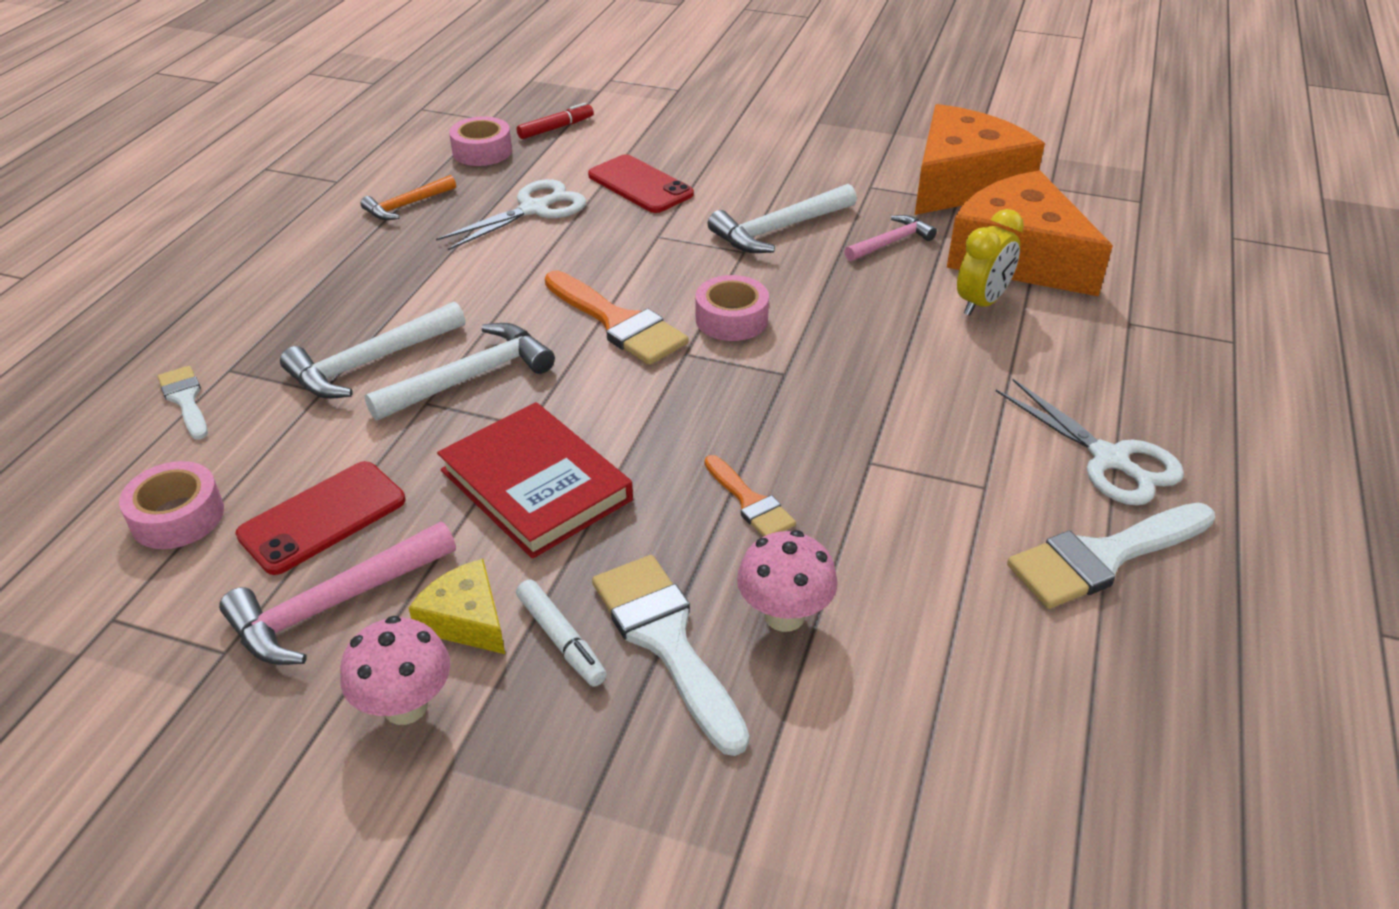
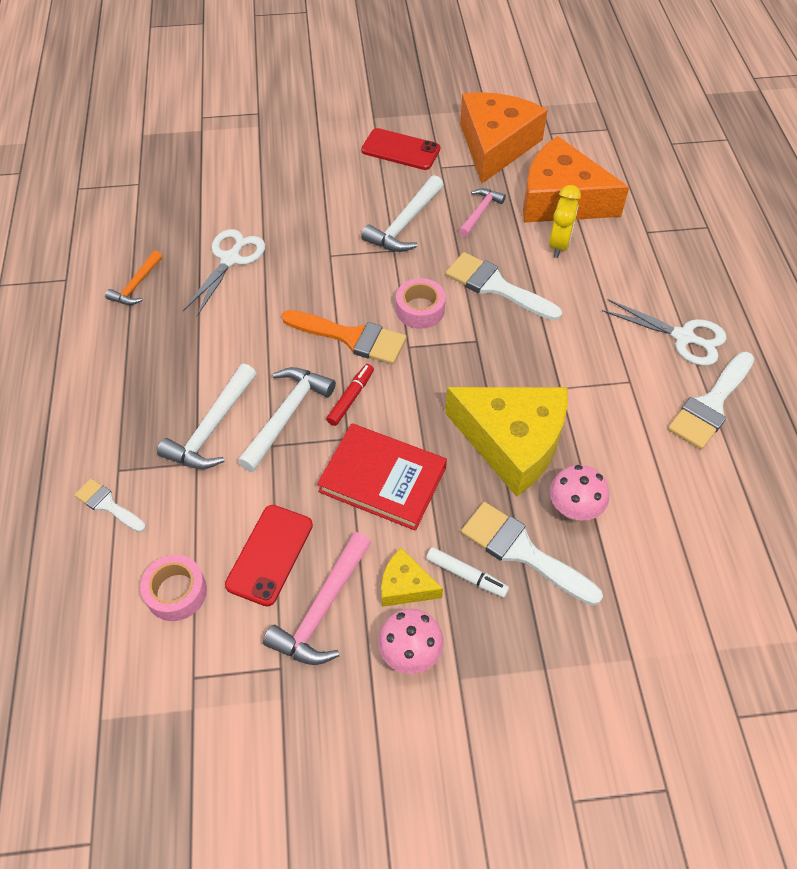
camera: 25 degrees left, 15 degrees up
pink tape [449,116,512,166] -> none
red marker [517,103,594,139] -> red marker moved to [326,364,374,426]
red phone [588,154,694,213] -> red phone moved to [361,128,440,170]
orange brush [704,455,796,537] -> yellow cheese [445,387,568,497]
none -> white brush [446,252,562,321]

